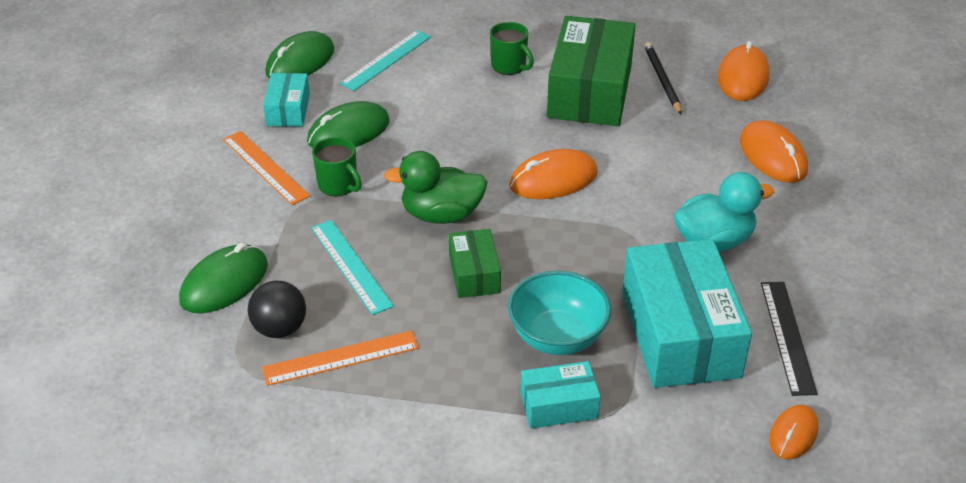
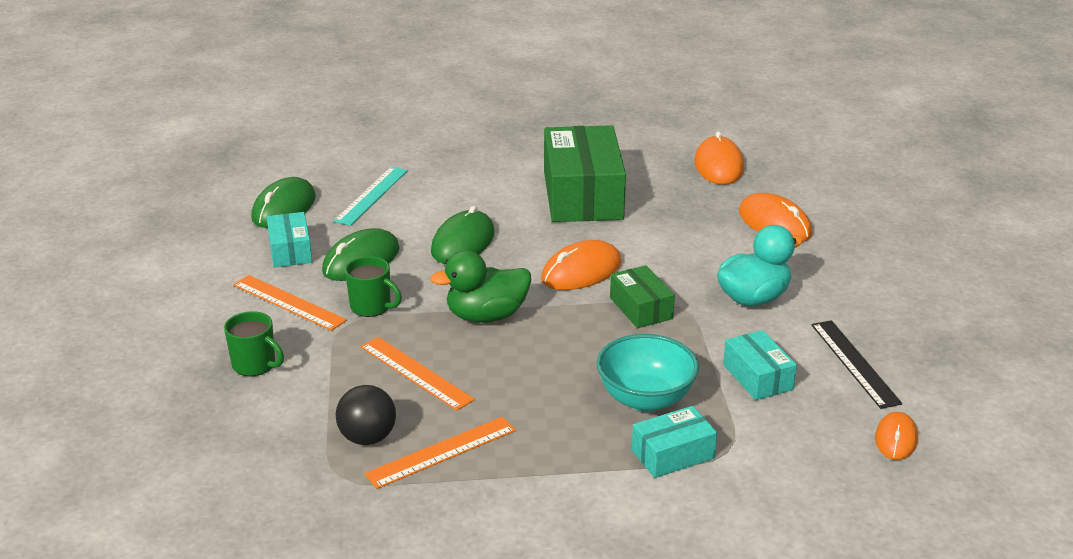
camera: 15 degrees left, 10 degrees down
green mouse [179,243,268,313] -> green mouse moved to [431,206,495,264]
turquoise ruler [311,220,394,315] -> orange ruler [360,337,475,411]
green box [449,229,501,298] -> green box moved to [610,265,675,328]
green mug [490,22,534,75] -> green mug moved to [224,311,284,377]
turquoise box [623,239,752,388] -> turquoise box [723,330,797,400], size x0.50
black pencil [644,42,682,115] -> none

